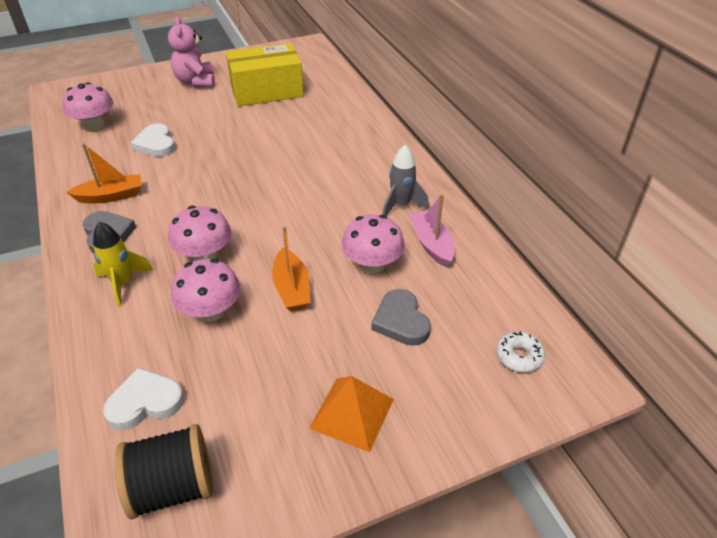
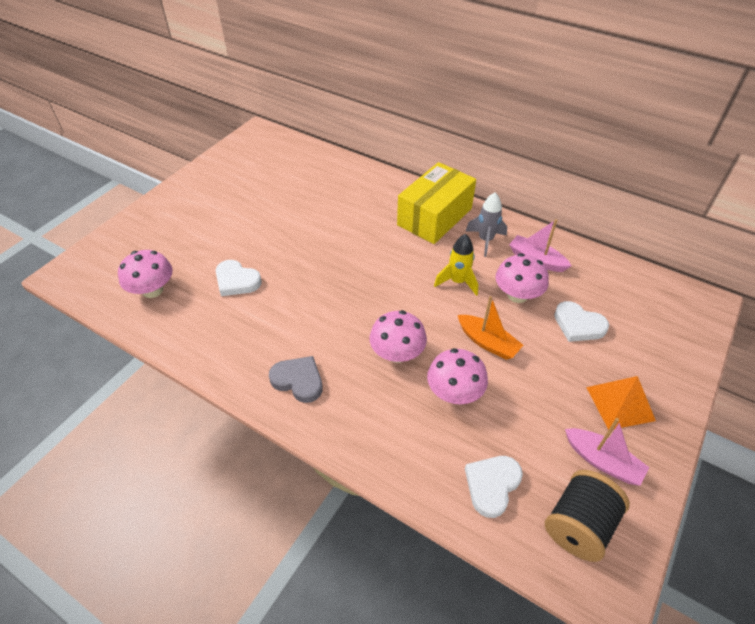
camera: 35 degrees left, 5 degrees up
orange boat [66,143,141,203] -> none
yellow rocket [93,222,153,307] -> yellow rocket moved to [434,234,478,296]
pink teddy bear [168,16,215,87] -> none
yellow box [226,43,304,107] -> yellow box moved to [397,162,476,244]
grey heart [371,289,431,346] -> white heart [554,301,609,342]
white donut [496,331,545,372] -> none
none -> pink boat [565,418,649,486]

